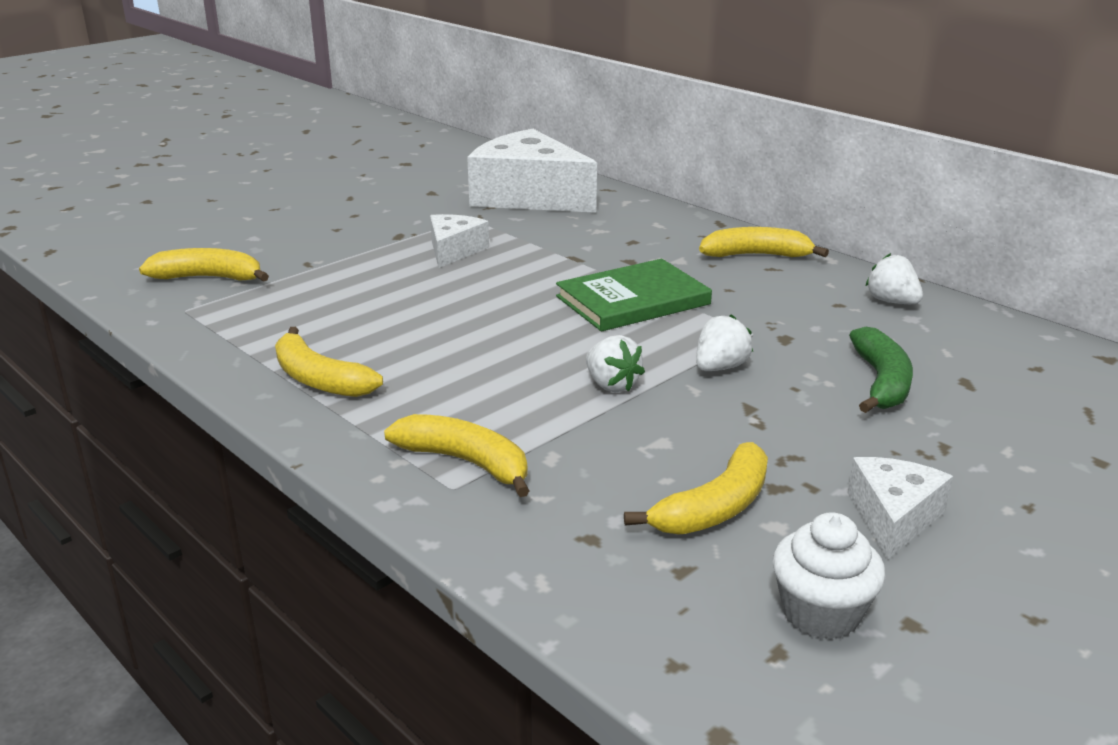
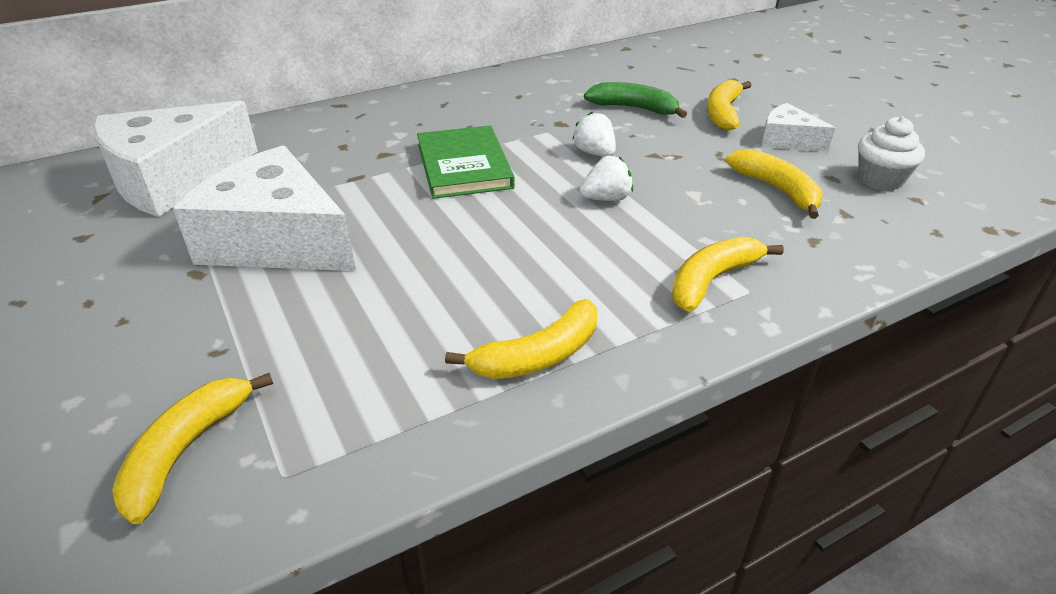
camera: 75 degrees left, 10 degrees up
white cheese [430,214,489,268] -> white cheese [173,145,356,271], size x2.01
yellow banana [699,227,829,257] -> yellow banana moved to [707,80,752,131]
white strawberry [866,253,923,304] -> none

